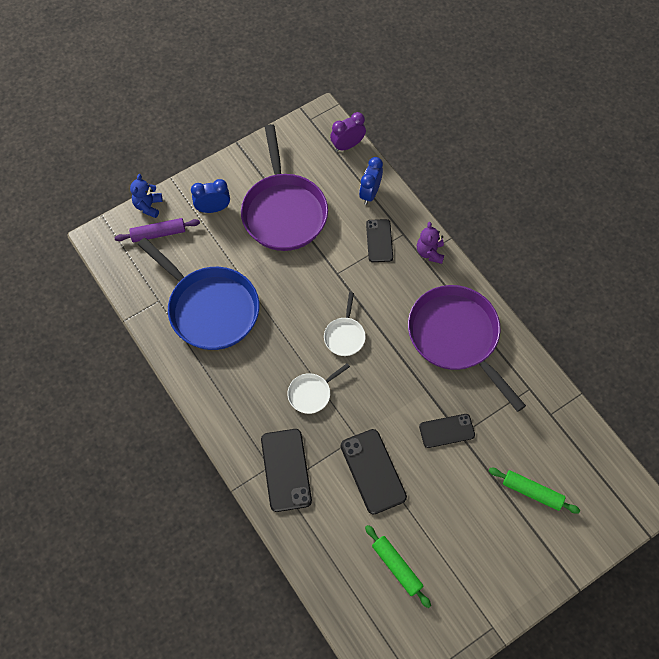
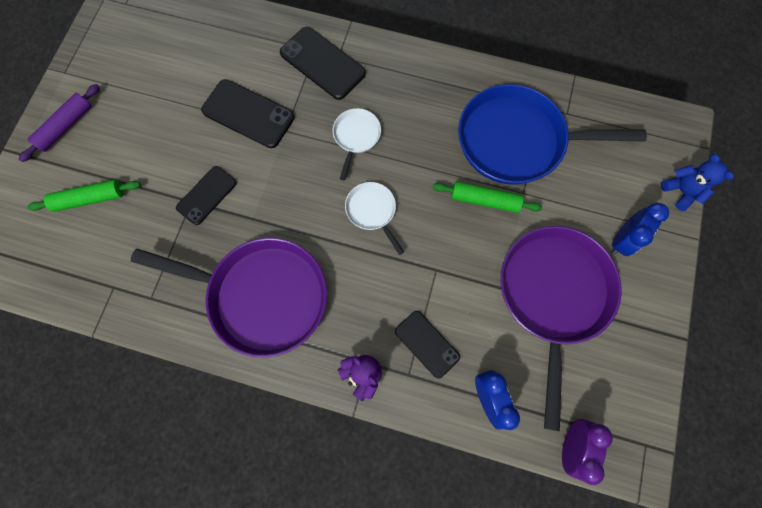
camera: 140 degrees right, 10 degrees up
purple rolling pin [115,218,200,242] -> purple rolling pin moved to [19,84,100,162]
purple pan [241,124,328,251] -> purple pan turned 60 degrees clockwise [501,226,622,431]
green rolling pin [365,525,431,608] -> green rolling pin moved to [433,181,542,213]

